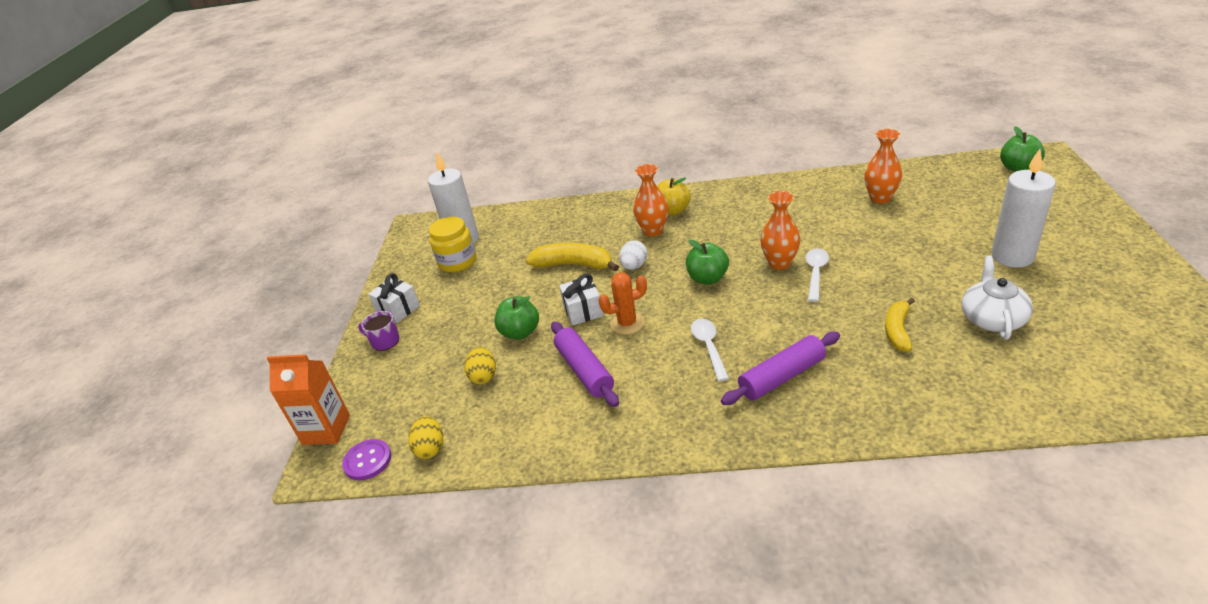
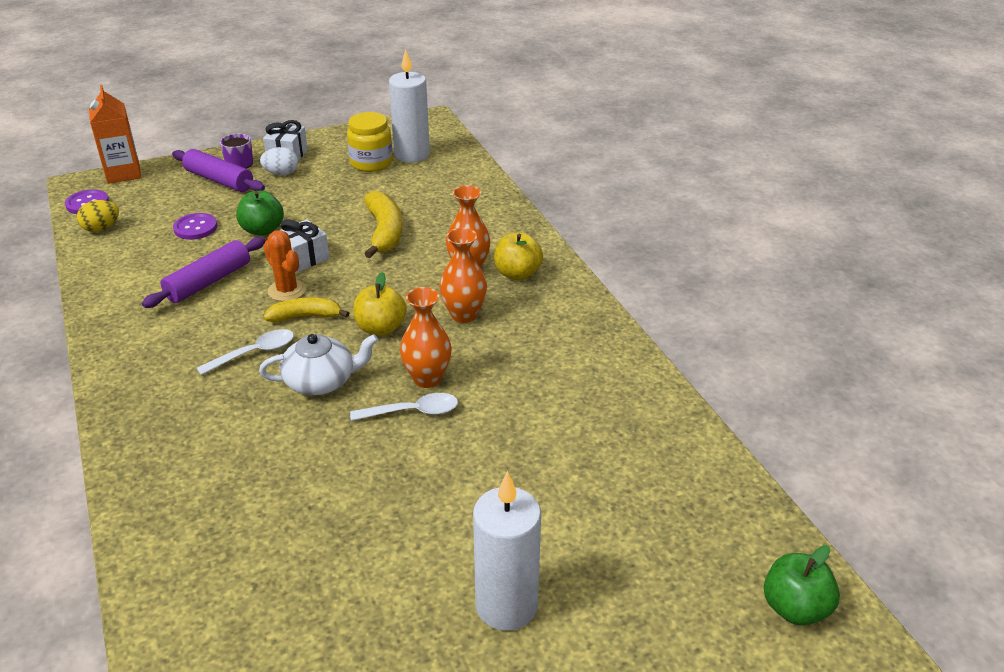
camera: 60 degrees right, 0 degrees up
yellow egg [464,347,496,384] -> purple button [173,213,217,240]
white egg [619,240,647,270] -> white egg moved to [260,147,298,175]
green apple [686,239,729,284] -> yellow apple [353,272,406,336]
purple rolling pin [721,332,840,405] -> purple rolling pin moved to [172,149,265,192]
orange vase [864,129,902,203] -> orange vase moved to [439,228,487,323]
yellow banana [885,298,915,352] -> yellow banana moved to [264,298,349,322]
white teapot [961,256,1033,340] -> white teapot moved to [259,334,378,395]

